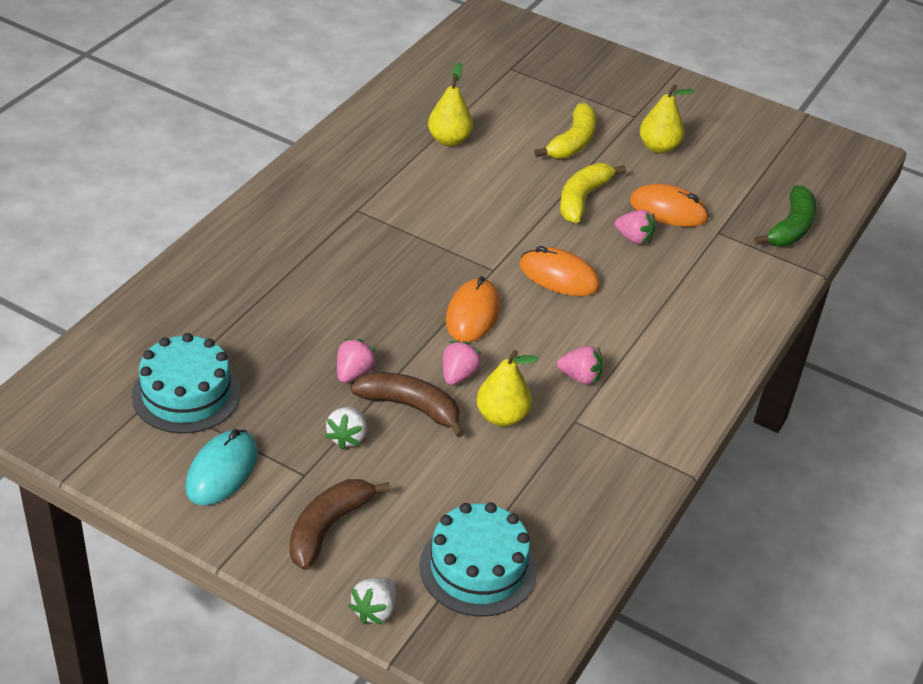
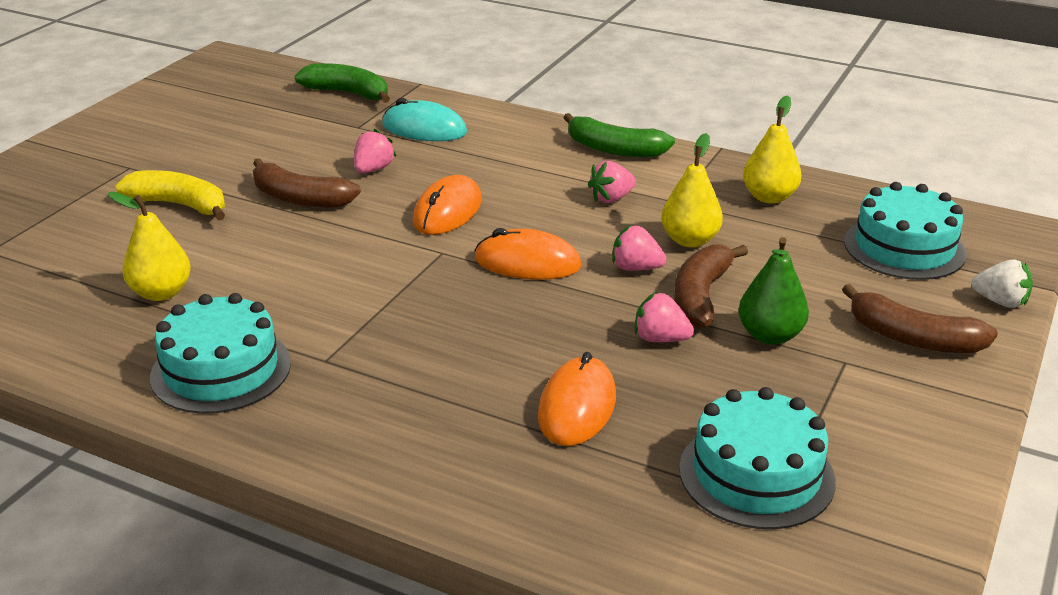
camera: 90 degrees left, 10 degrees down
turquoise mouse [185,429,258,505] -> turquoise mouse moved to [382,98,467,141]
white strawberry [325,407,367,450] -> green pear [739,237,809,345]
pink strawberry [557,346,603,385] -> pink strawberry turned 135 degrees counterclockwise [588,161,636,203]
yellow banana [560,163,626,223] -> brown banana [253,158,361,208]
orange mouse [630,184,710,227] -> orange mouse moved to [538,352,616,446]
yellow pear [640,84,694,154] -> yellow pear moved to [743,95,801,204]
none -> turquoise cake [150,293,291,414]
none -> green banana [563,113,675,157]

